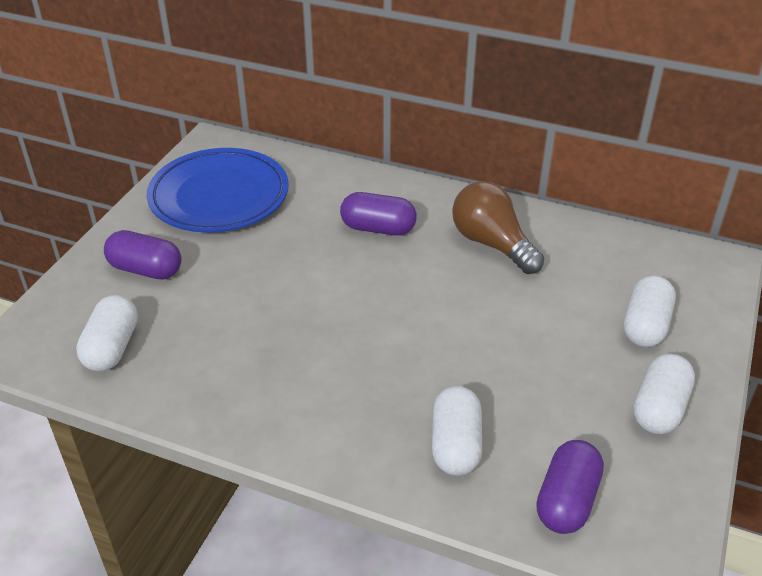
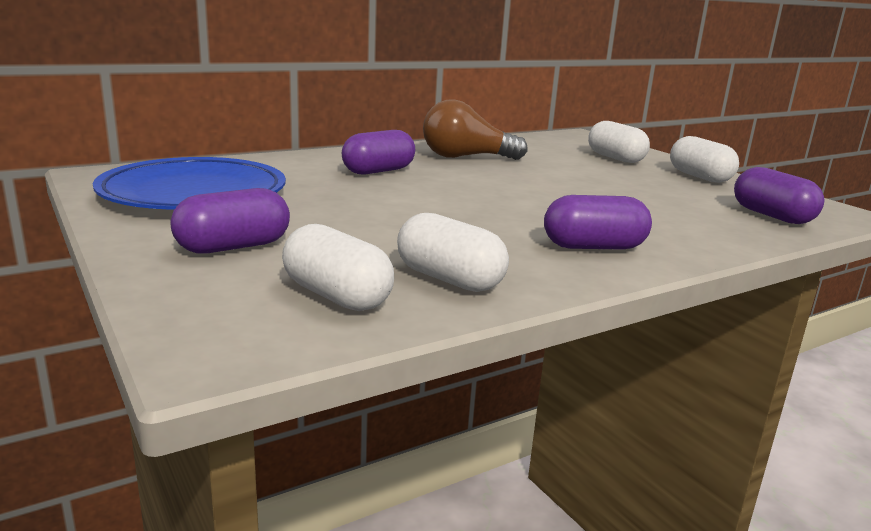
camera: 55 degrees left, 20 degrees down
white capsule [432,386,482,476] -> white capsule moved to [397,213,509,292]
none -> purple capsule [544,195,652,250]

